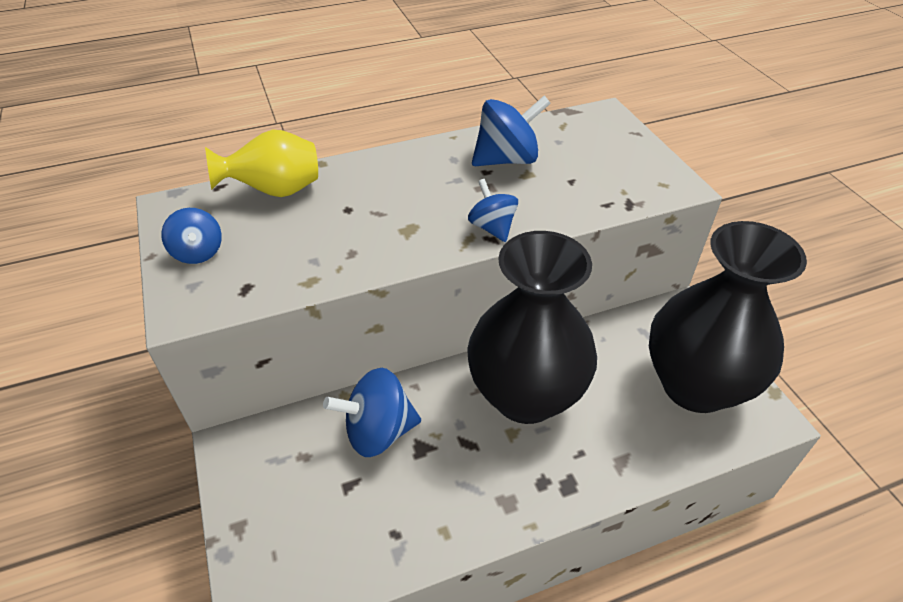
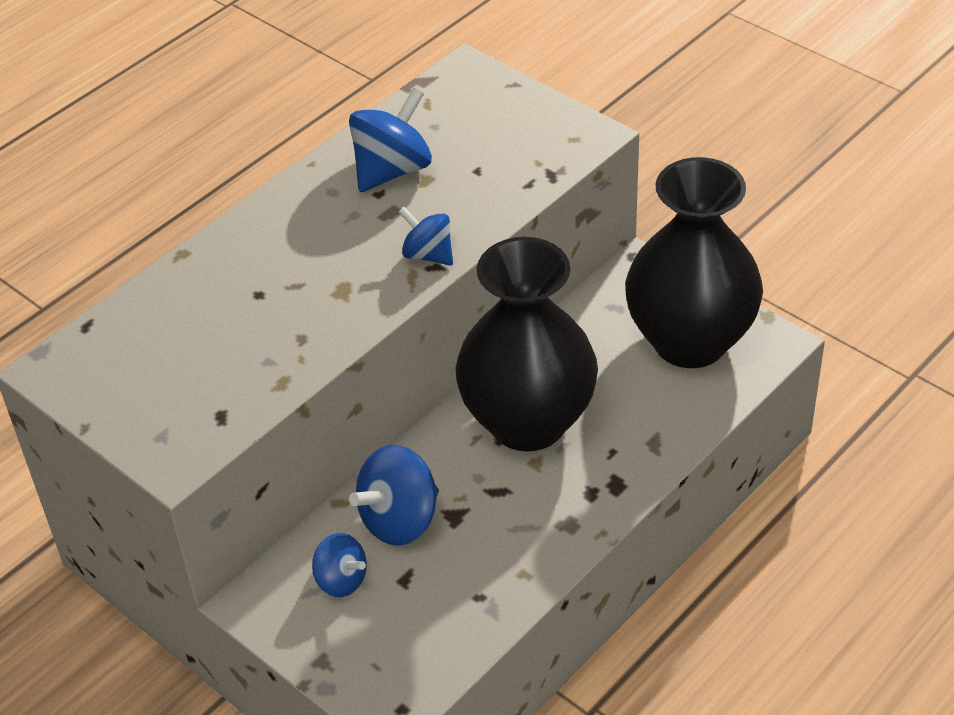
camera: 25 degrees left, 0 degrees up
blue spinning top [161,208,222,264] -> blue spinning top moved to [312,533,367,597]
yellow vase [205,129,318,197] -> none

